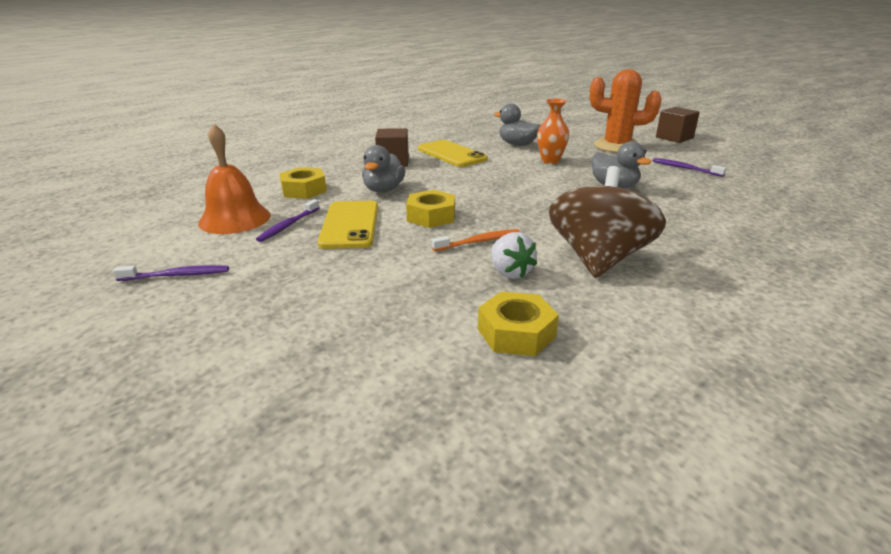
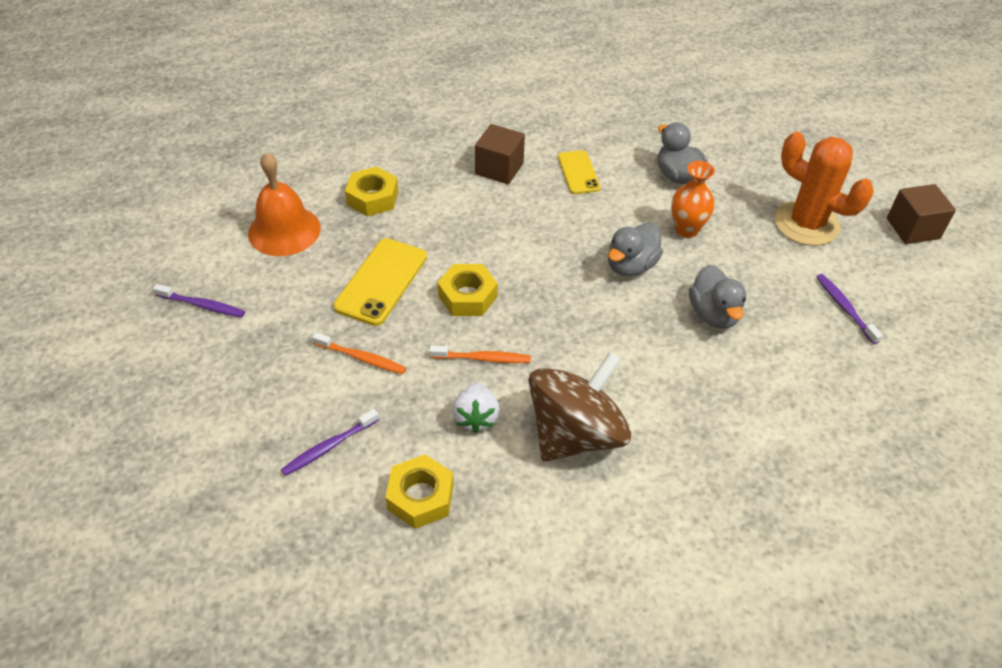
camera: 25 degrees right, 20 degrees up
purple toothbrush [256,199,320,242] -> purple toothbrush moved to [281,409,379,476]
grey duck [362,145,406,193] -> grey duck moved to [608,222,663,276]
yellow phone [418,140,488,167] -> yellow phone [558,150,600,194], size x0.63
none -> orange toothbrush [312,332,406,374]

